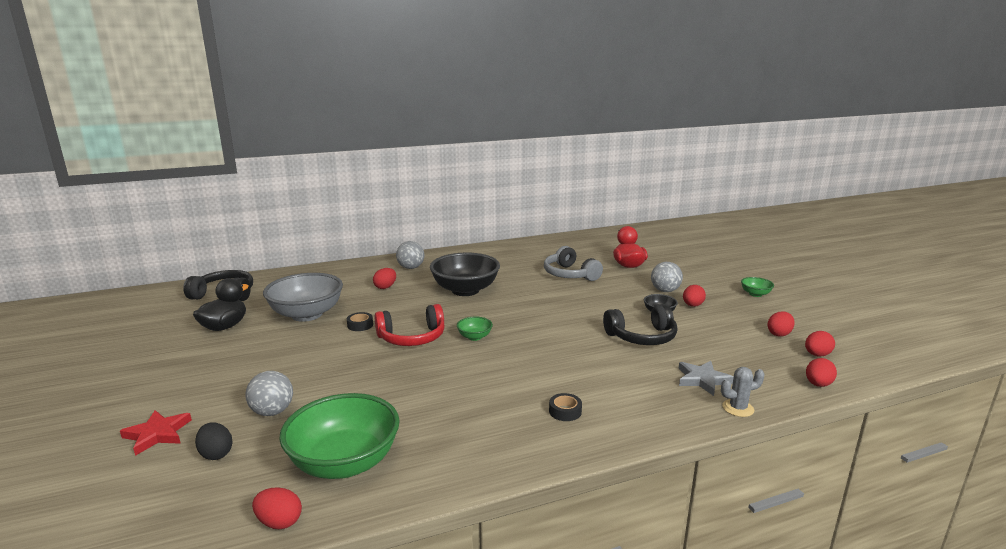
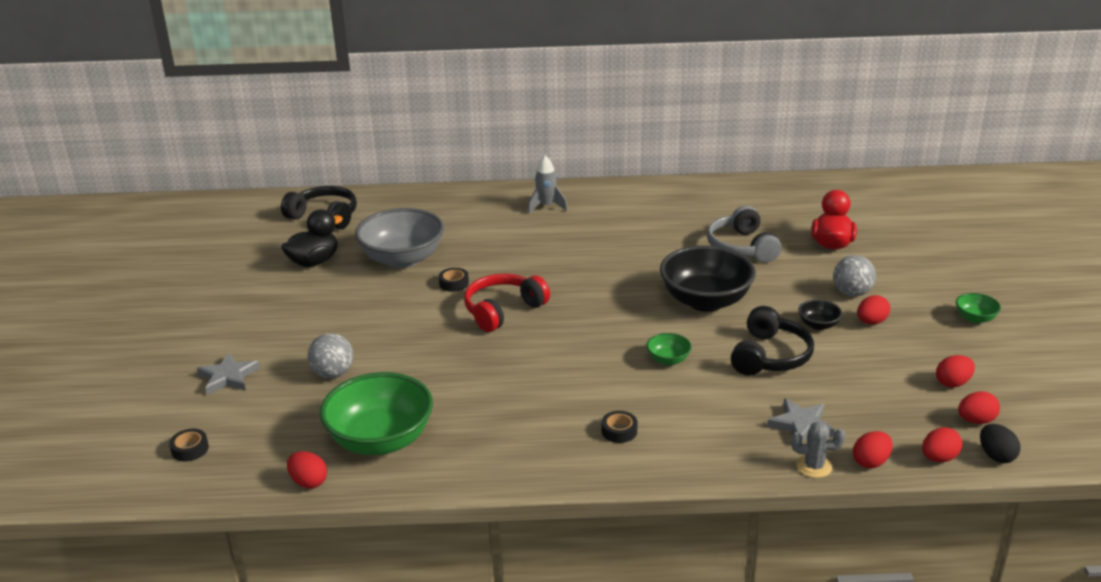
camera: 20 degrees right, 10 degrees up
red star [120,410,192,456] -> grey star [197,352,260,395]
black egg [195,422,233,460] -> black egg moved to [980,424,1021,463]
red egg [373,268,396,289] -> red egg moved to [853,431,893,468]
red headphones [375,304,445,346] -> red headphones turned 135 degrees clockwise [464,274,550,332]
grey ball [396,241,424,269] -> grey rocket [528,155,567,214]
black bowl [430,253,500,296] -> black bowl moved to [660,245,756,312]
green bowl [457,317,493,341] -> green bowl moved to [646,333,692,365]
black headphones [603,304,677,345] -> black headphones turned 75 degrees counterclockwise [731,306,814,375]
none -> black tape [169,429,209,461]

